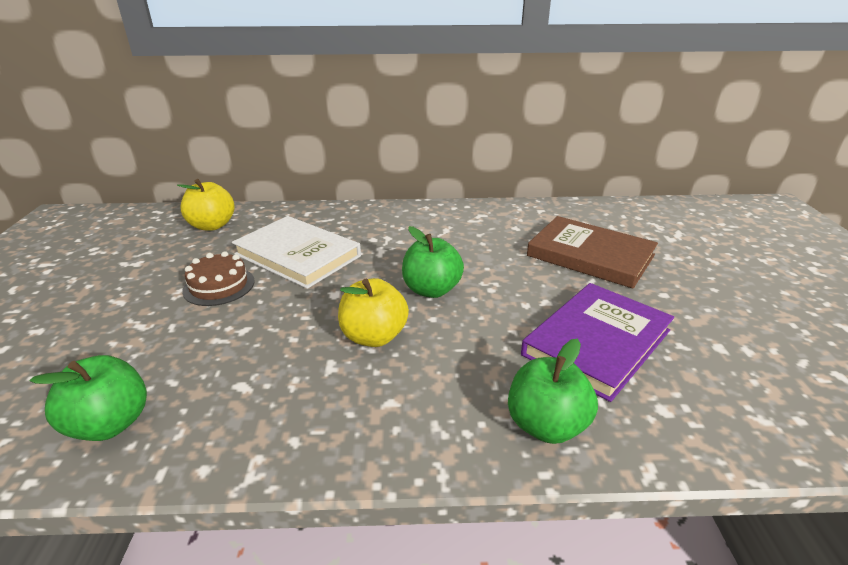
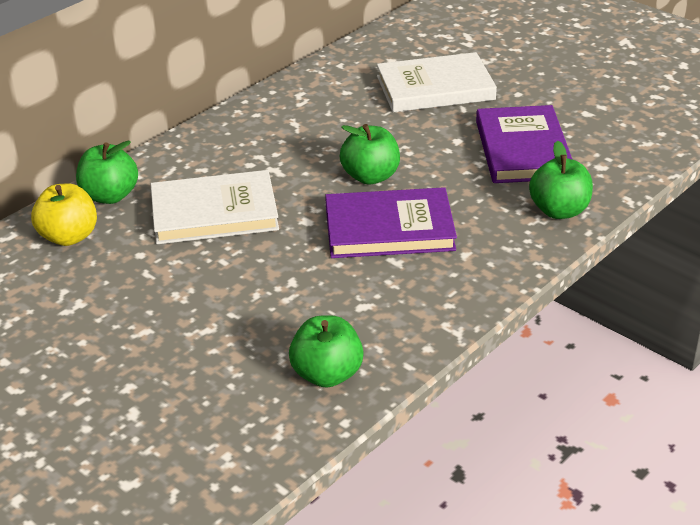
camera: 45 degrees left, 5 degrees up
brown cake [182,251,255,306] -> none
yellow apple [338,278,409,347] -> purple book [325,187,457,258]
brown book [527,216,658,289] -> white book [377,52,497,112]
none -> green apple [76,140,138,204]

